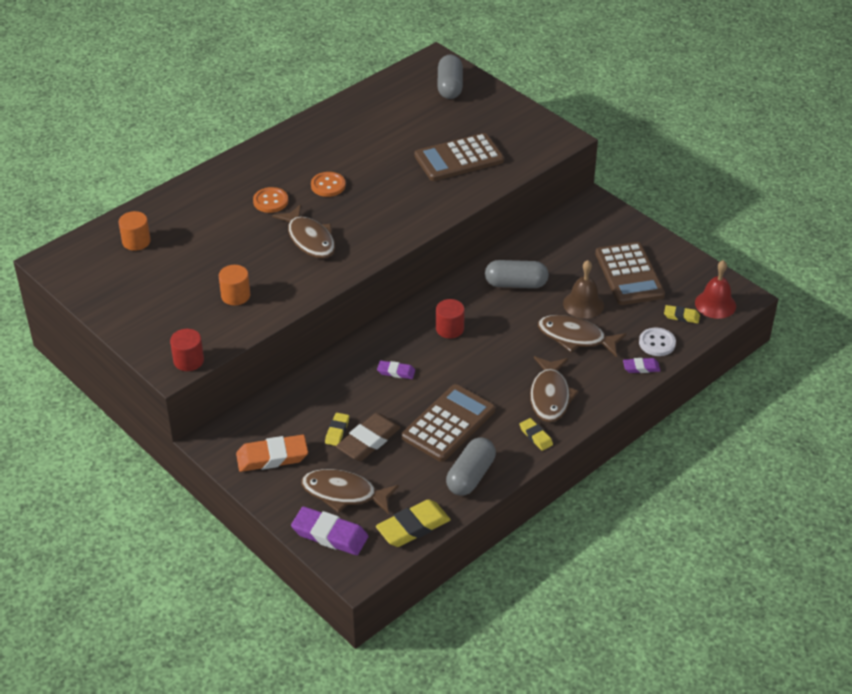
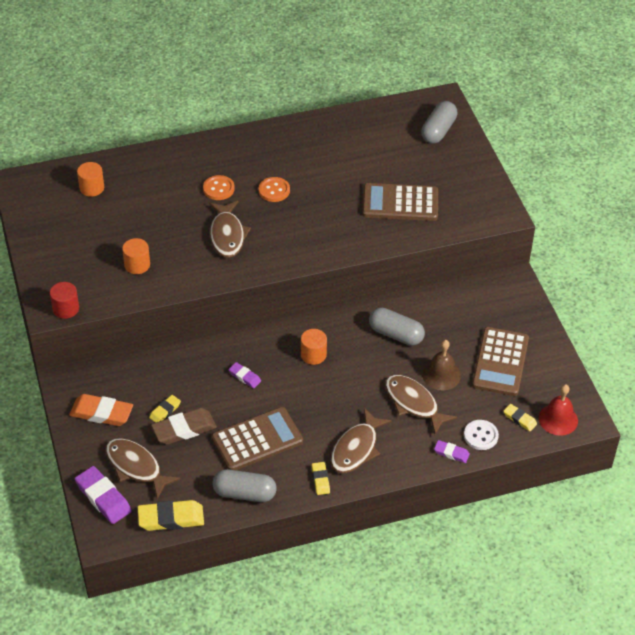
camera: 25 degrees right, 5 degrees up
red cylinder [436,299,465,338] -> orange cylinder [301,329,327,365]
grey capsule [446,437,496,496] -> grey capsule turned 45 degrees clockwise [212,469,277,502]

